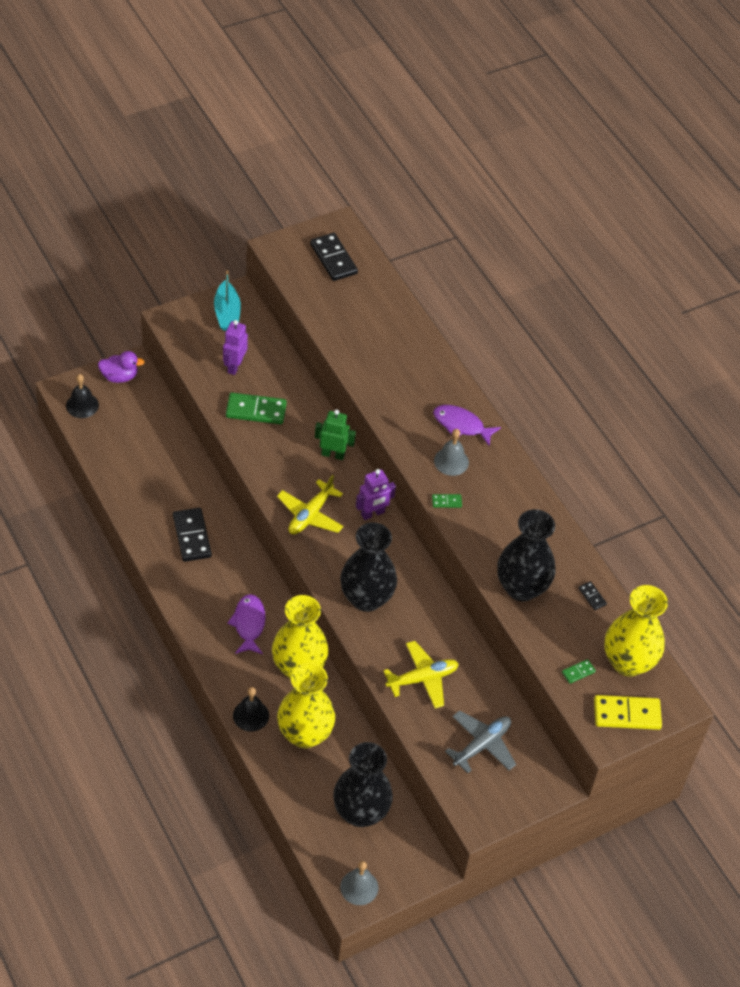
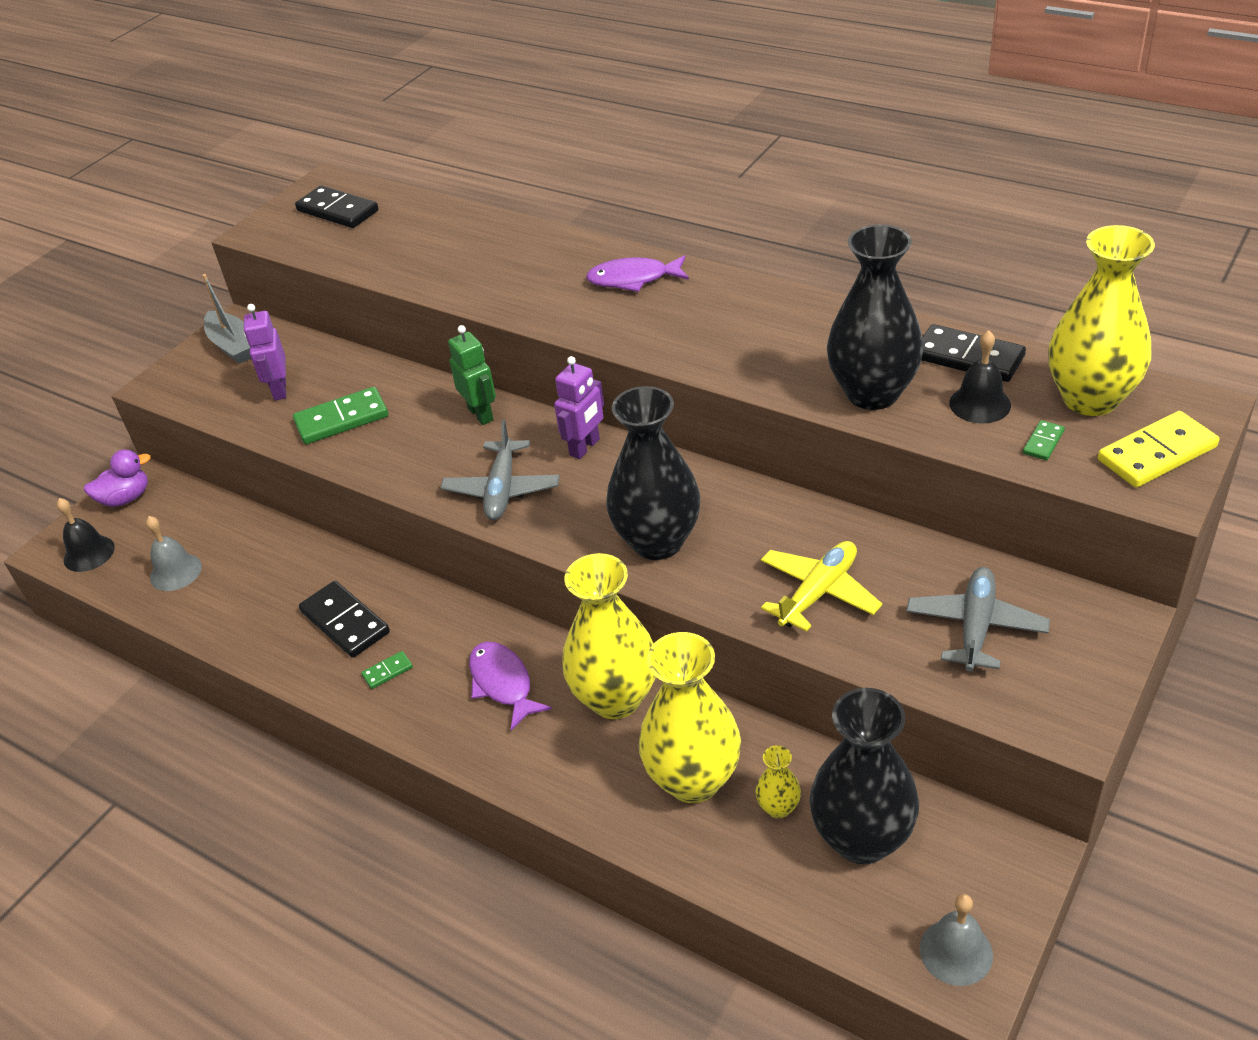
camera: 20 degrees left, 10 degrees down
turquoise boat [214,270,241,331] -> grey boat [202,274,251,364]
black bell [233,687,269,732] -> black bell moved to [949,330,1011,423]
yellow plane [277,475,344,535] -> grey plane [441,420,560,520]
green robot [315,409,356,460] -> green robot turned 75 degrees clockwise [448,325,496,425]
green domino [432,494,462,508] -> green domino moved to [361,651,413,689]
grey bell [434,429,469,476] -> grey bell moved to [146,516,202,591]
black domino [578,581,607,610] -> black domino [921,324,1026,382], size x2.09
none -> yellow vase [755,745,801,818]

